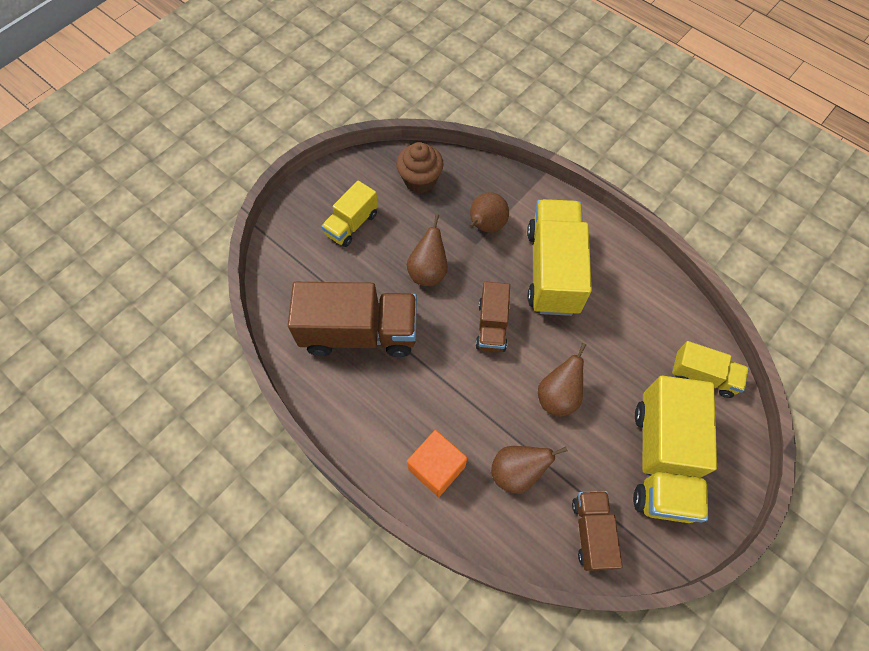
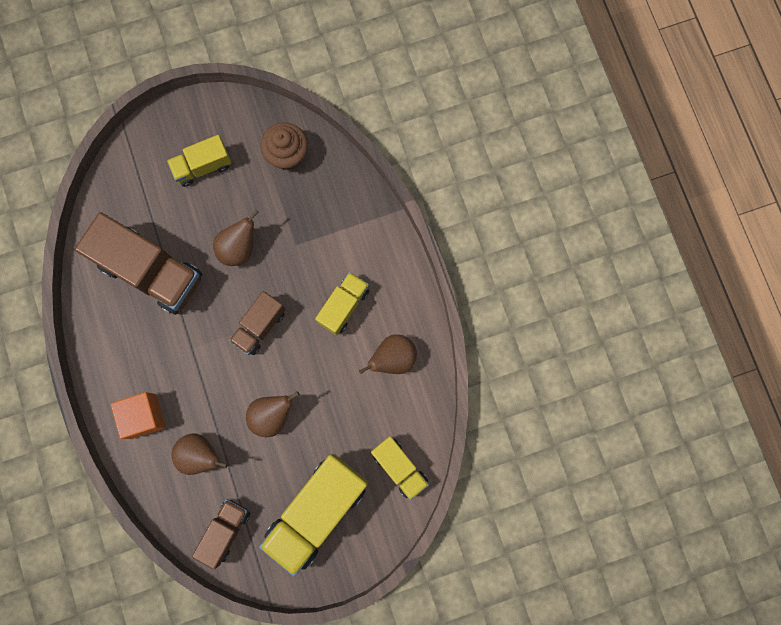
camera: 30 degrees right, 15 degrees up
brown pear [469,192,509,232] -> brown pear moved to [359,334,417,374]
yellow truck [527,199,592,316] -> yellow truck [315,272,369,336], size x0.55

